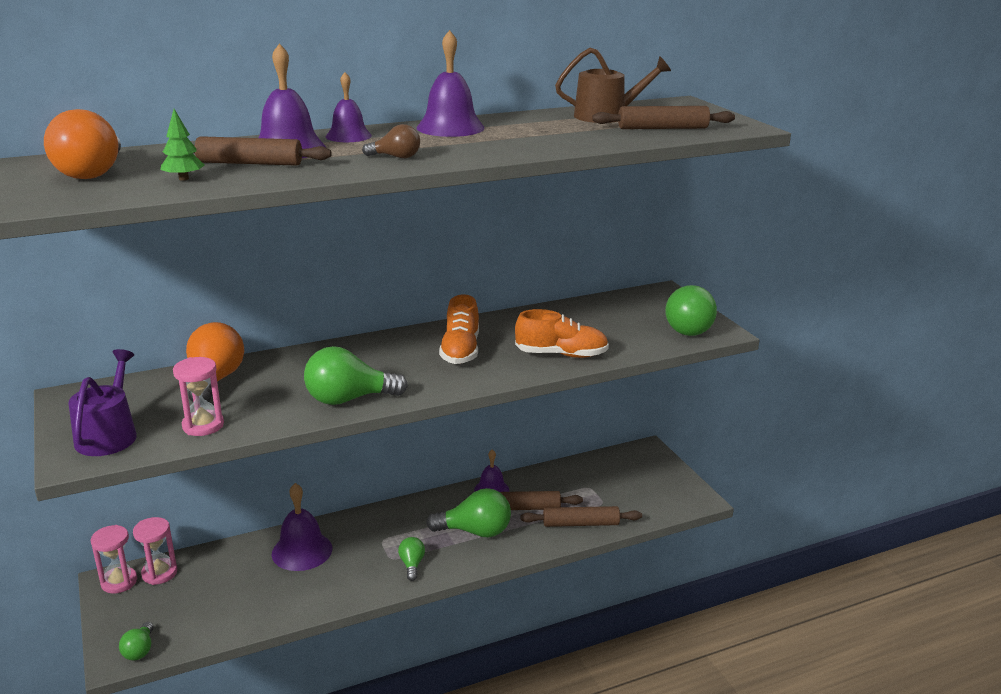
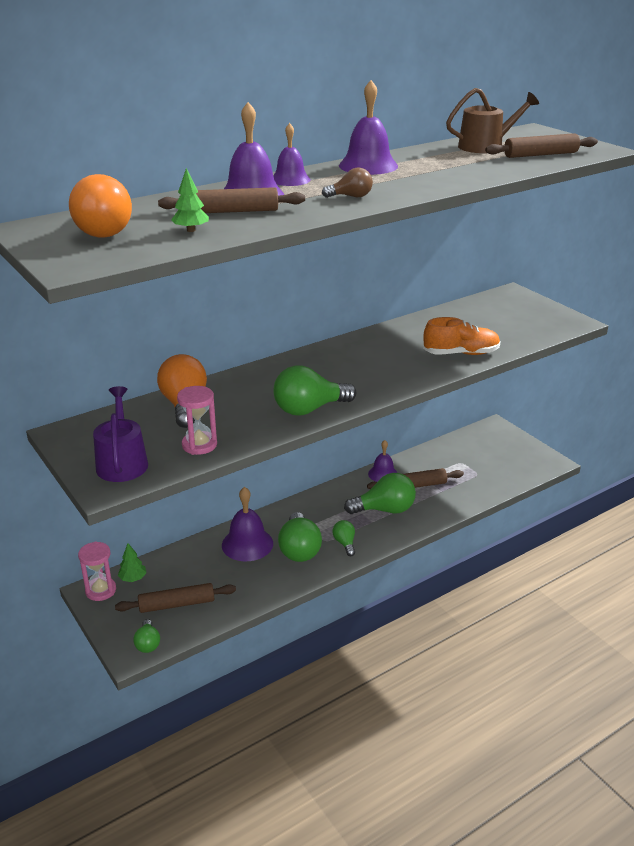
camera: 10 degrees left, 5 degrees up
pink hourglass [133,517,177,585] -> green tree [118,543,147,582]
orange shoe [439,294,479,364] -> none
brown rolling pin [521,506,642,527] -> brown rolling pin moved to [115,583,236,613]
green light bulb [665,285,717,336] -> green light bulb moved to [278,512,322,562]

